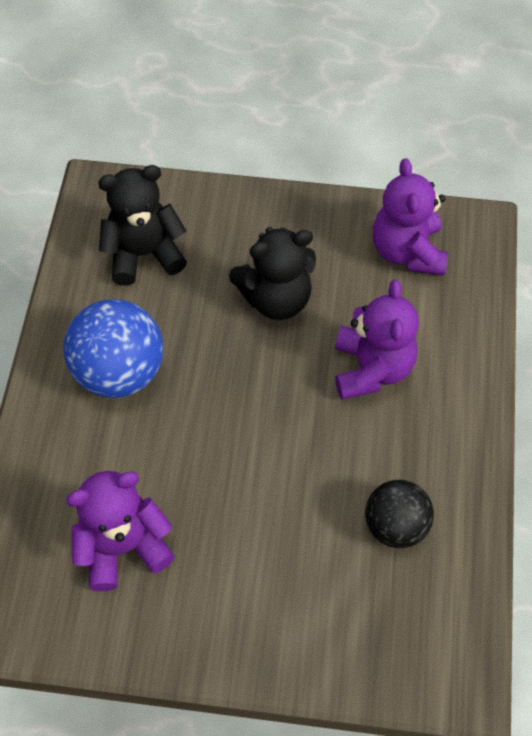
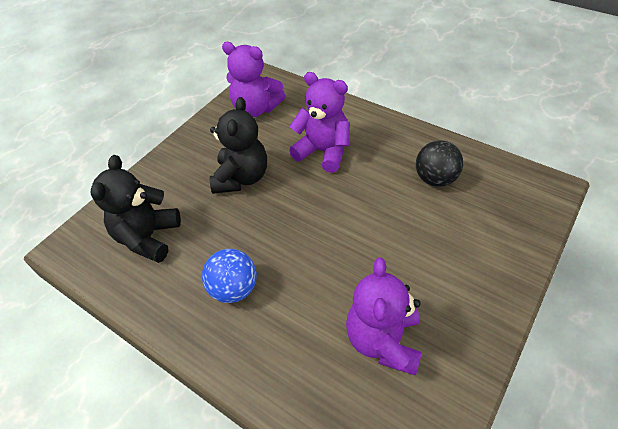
camera: 60 degrees left, 10 degrees down
blue ball [63,299,163,398] -> blue ball [202,249,257,303], size x0.65

